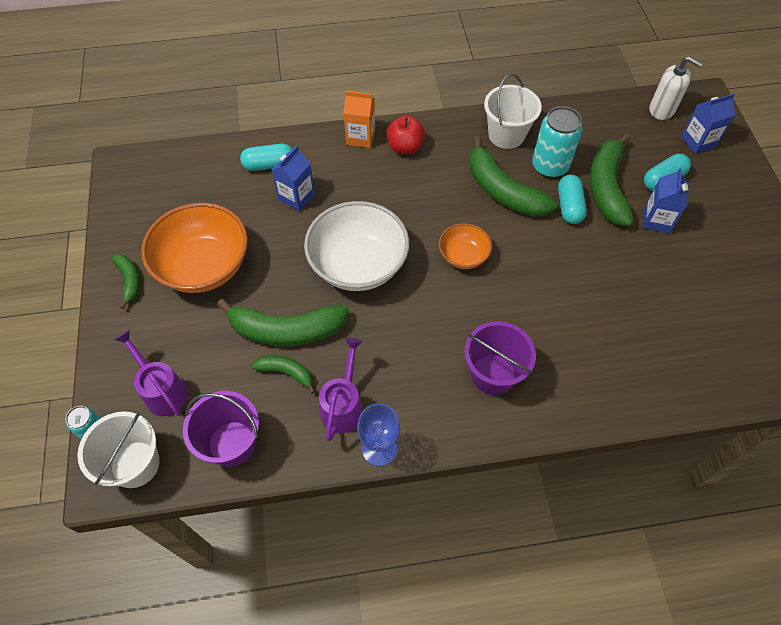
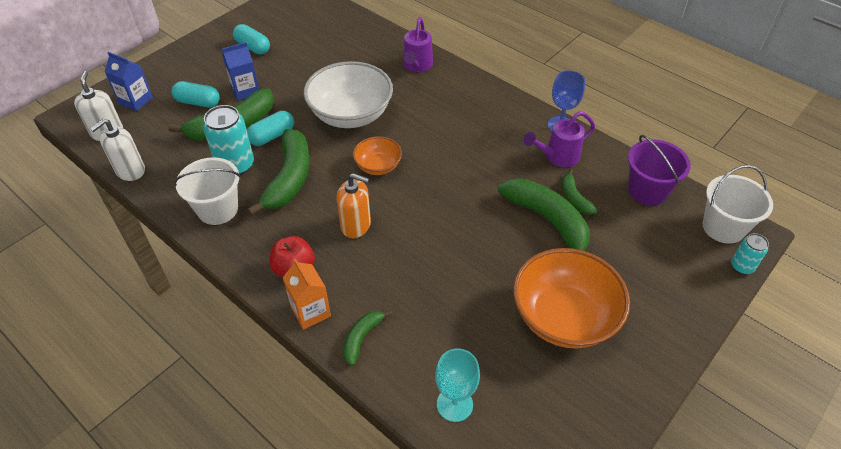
camera: 130 degrees left, 10 degrees down
green banana [112,254,140,309] -> green banana moved to [343,310,392,366]
purple watering can [114,330,188,416] -> purple watering can moved to [403,18,433,72]
turquoise capsule [240,144,293,171] -> turquoise capsule moved to [233,24,270,54]
blue carton [272,146,315,211] -> none
white bowl [304,201,409,291] -> white bowl moved to [304,61,393,128]
purple bucket [464,321,536,395] -> none
none -> white soap dispenser [90,119,145,181]
none -> orange soap dispenser [336,173,371,238]
none -> turquoise goblet [435,349,480,422]

